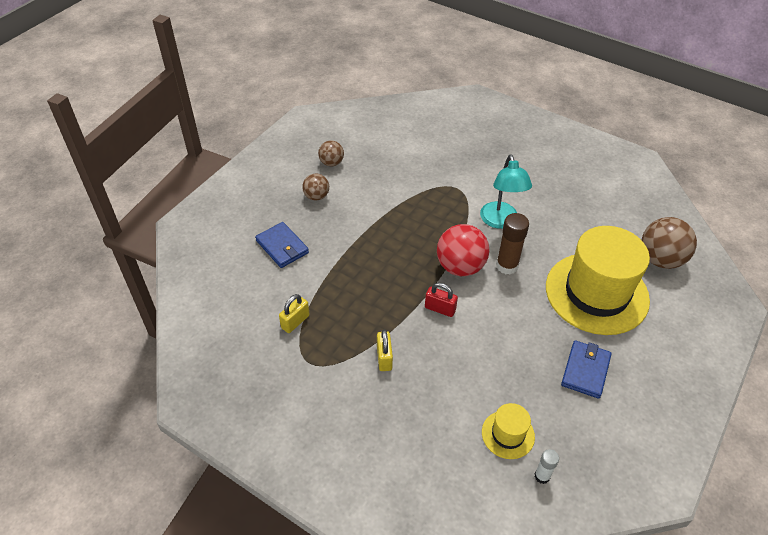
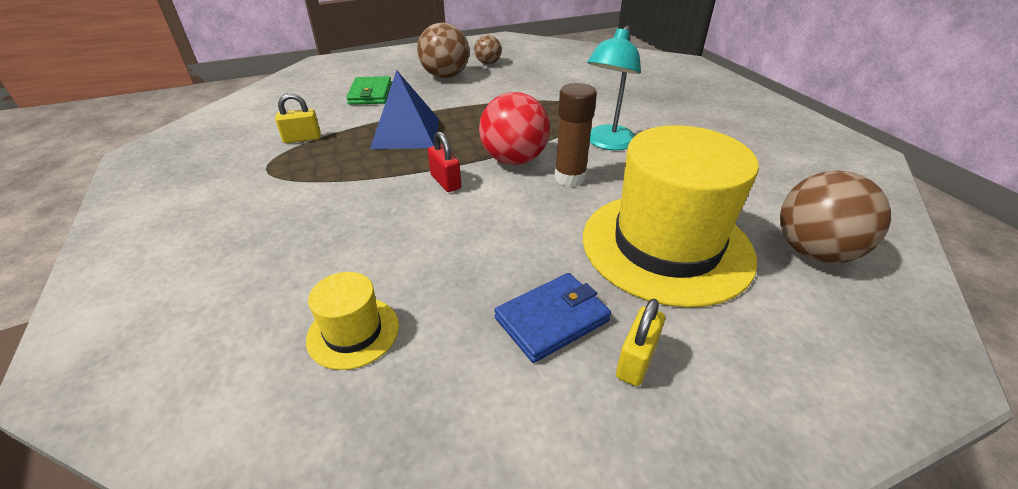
camera: 35 degrees right, 10 degrees down
blue wallet [255,222,309,268] -> green wallet [346,76,392,105]
brown ball [302,173,329,200] -> brown ball [417,22,470,78], size x1.76
yellow padlock [377,329,393,371] -> yellow padlock moved to [616,299,665,386]
white glue stick [534,449,559,484] -> none
none -> blue pyramid [370,70,439,149]

